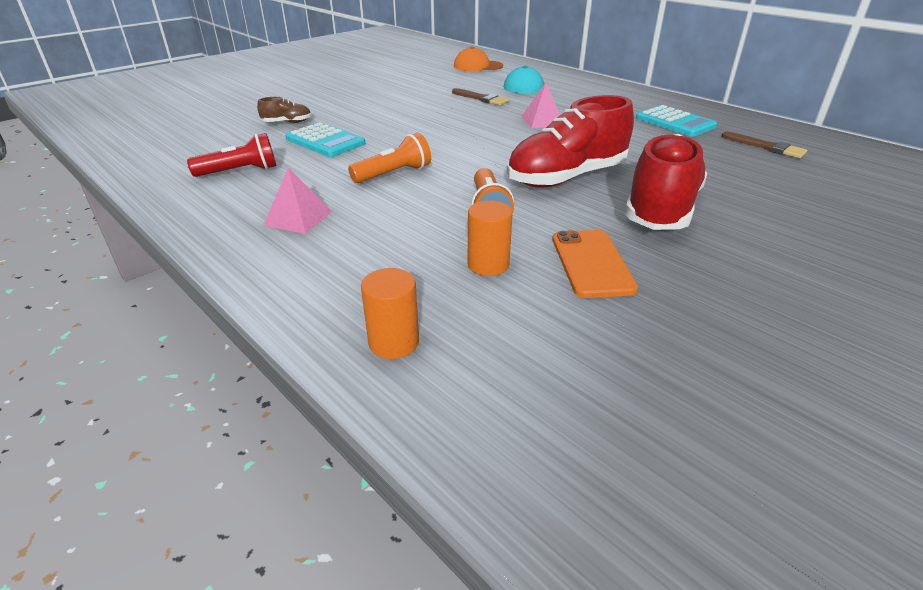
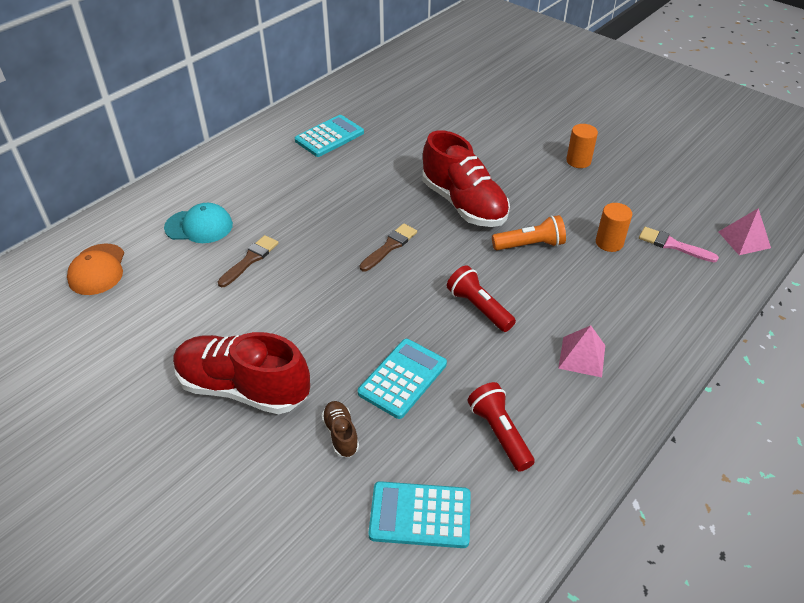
camera: 95 degrees left, 10 degrees up
orange flashlight [348,133,431,183] -> red flashlight [447,265,516,332]
orange cylinder [361,268,419,359] -> orange cylinder moved to [566,124,598,168]
pink pyramid [521,82,560,128] -> pink pyramid moved to [718,208,771,255]
orange phone [552,230,638,298] -> none
red shoe [625,134,707,230] -> red shoe moved to [173,332,310,414]
brown brush [721,132,807,158] -> brown brush moved to [360,223,417,271]
none -> turquoise calculator [368,481,471,548]
none -> pink brush [639,227,719,262]

